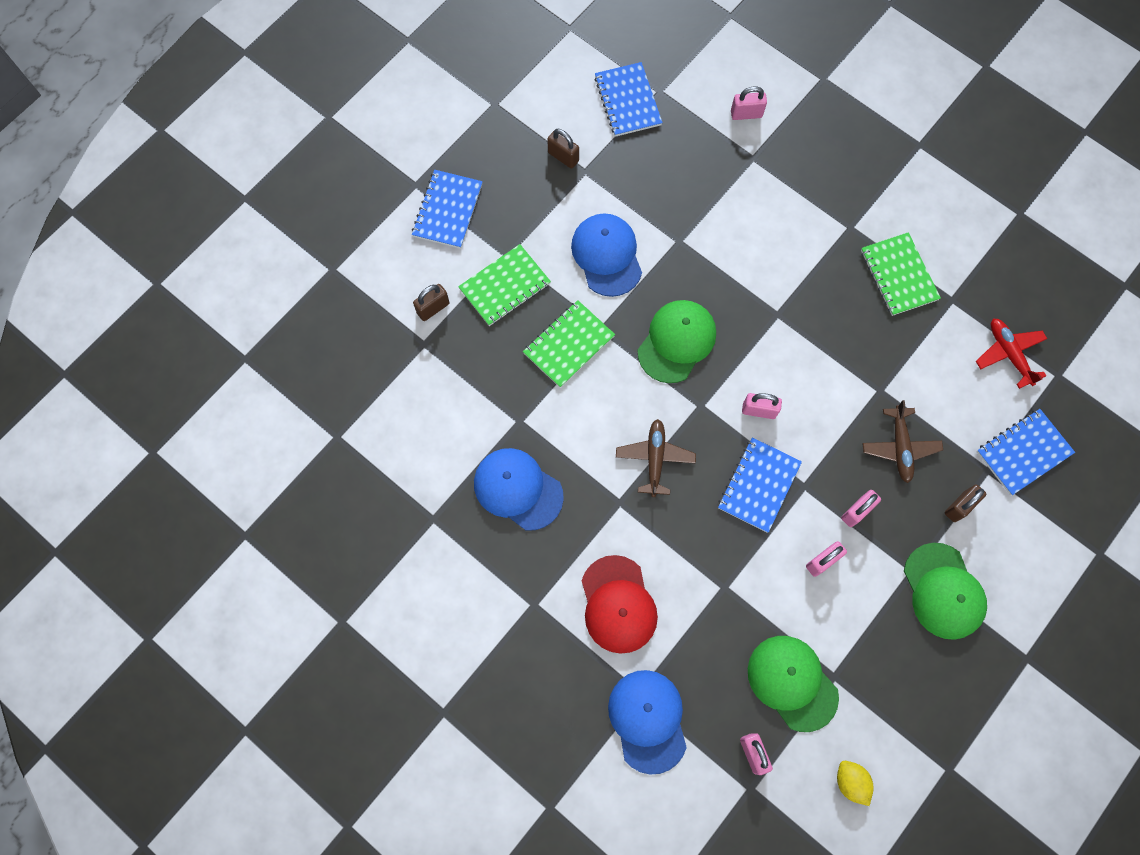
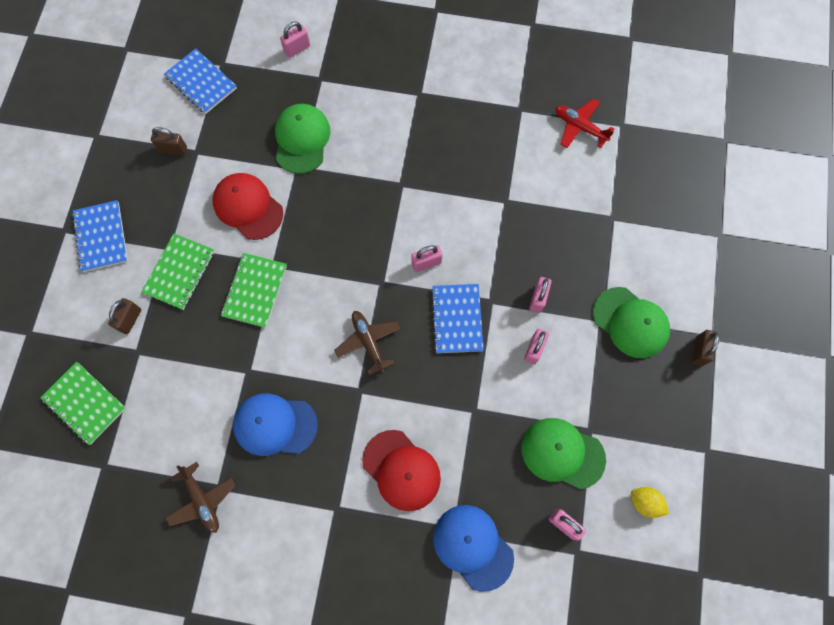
camera: 30 degrees left, 0 degrees up
blue cap [571,213,642,297] -> red cap [212,173,283,240]
green cap [638,300,716,383] -> green cap moved to [275,104,330,174]
green notebook [861,232,941,316] -> green notebook moved to [40,362,126,445]
brown plane [862,400,943,483] -> brown plane moved to [165,462,236,533]
brown padlock [945,485,986,522] -> brown padlock moved to [692,330,719,366]
blue notebook [977,409,1075,495] -> none

